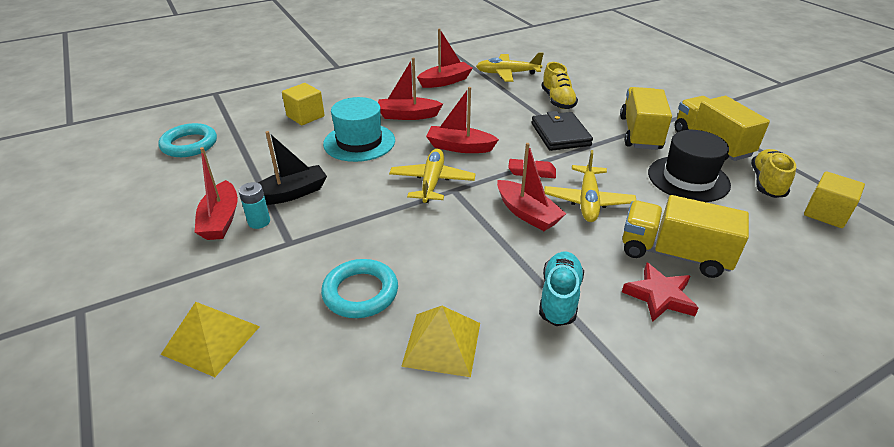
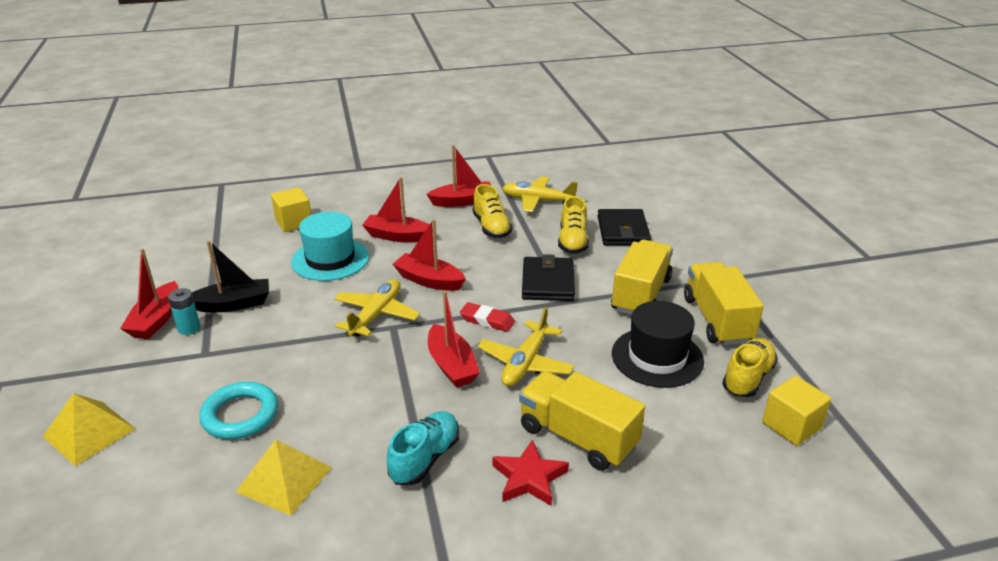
camera: 15 degrees right, 5 degrees down
turquoise ring [158,123,217,157] -> none
none -> yellow shoe [472,184,512,238]
none -> black wallet [598,209,651,245]

